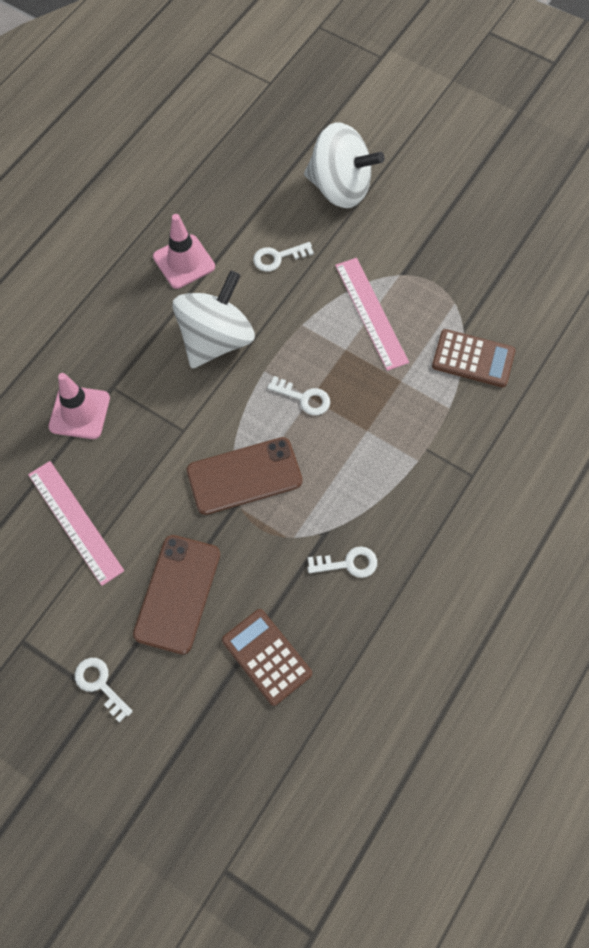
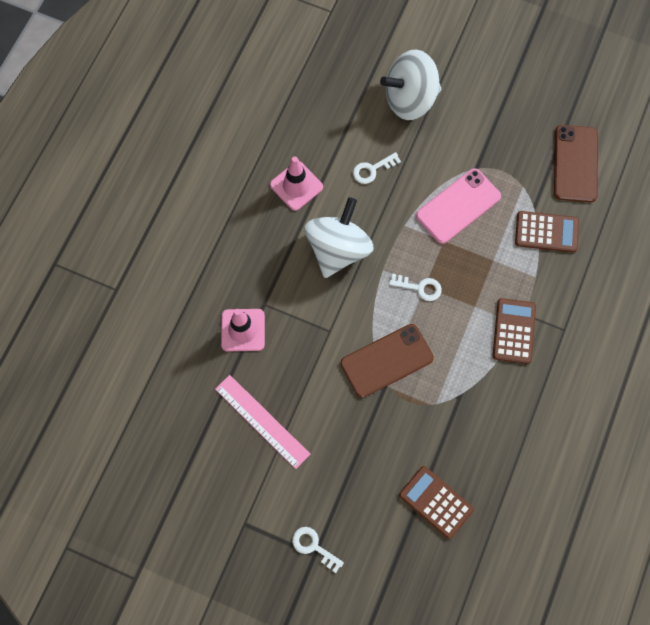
camera: 10 degrees left, 5 degrees up
brown phone [133,535,220,655] -> brown phone moved to [554,125,598,202]
white spinning top [304,122,384,208] -> white spinning top turned 150 degrees clockwise [380,49,441,120]
white key [308,546,377,578] -> none
pink ruler [335,258,409,371] -> pink phone [416,168,501,244]
none -> brown calculator [493,298,536,364]

